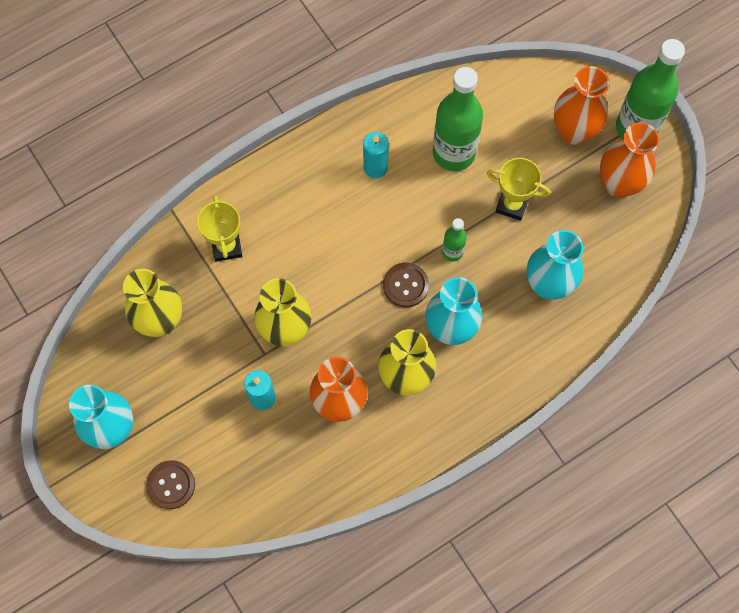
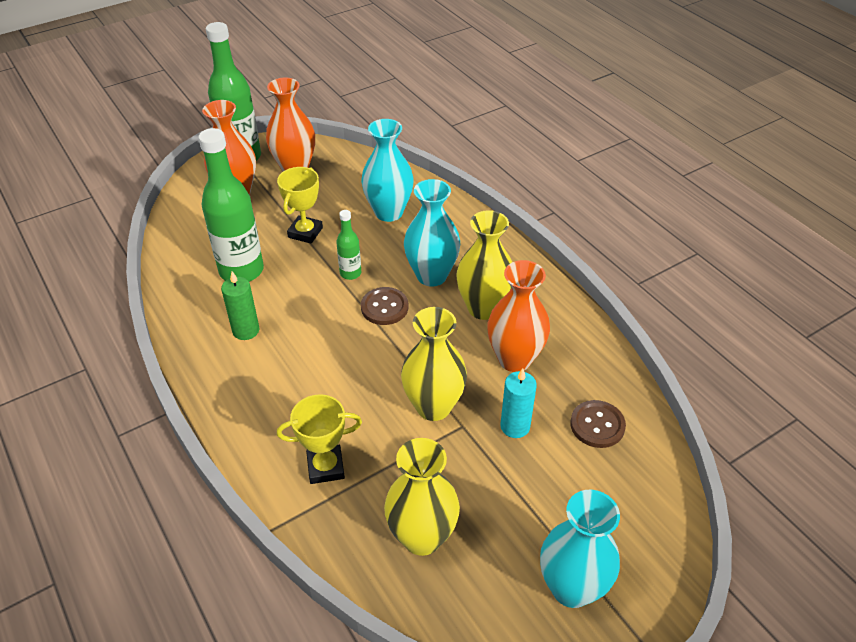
camera: 90 degrees left, 25 degrees down
brown button [146,460,195,509] -> brown button moved to [570,400,626,448]
turquoise candle [363,132,389,178] -> green candle [221,271,259,340]

